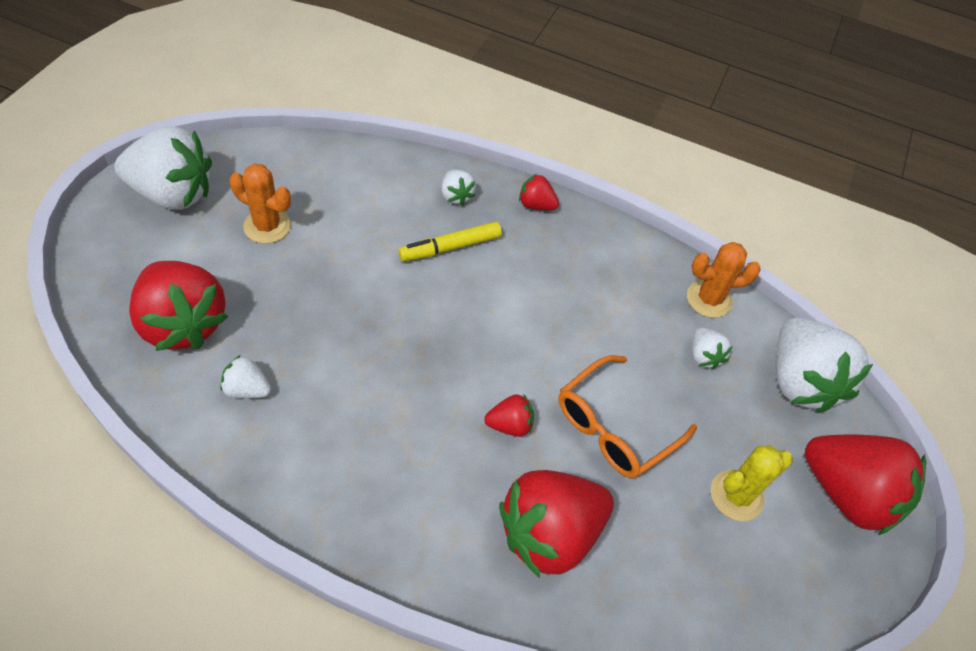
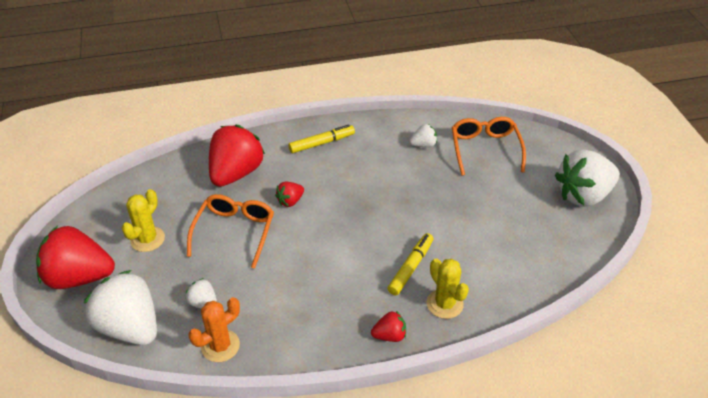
camera: 150 degrees right, 10 degrees down
red strawberry [129,261,228,351] -> orange glasses [452,117,526,176]
orange cactus [229,163,291,244] -> none
white strawberry [441,170,476,206] -> yellow cactus [427,258,469,319]
none -> yellow marker [288,124,355,153]

